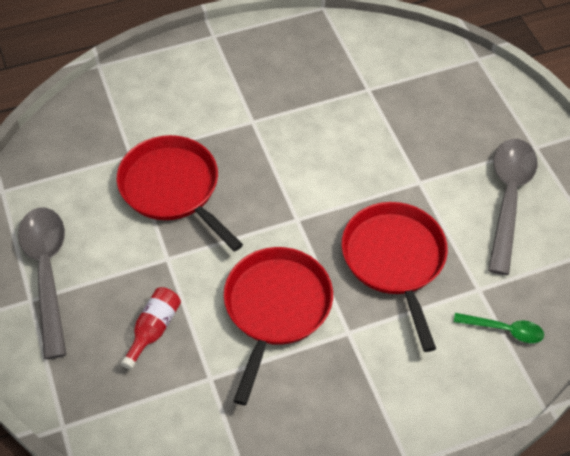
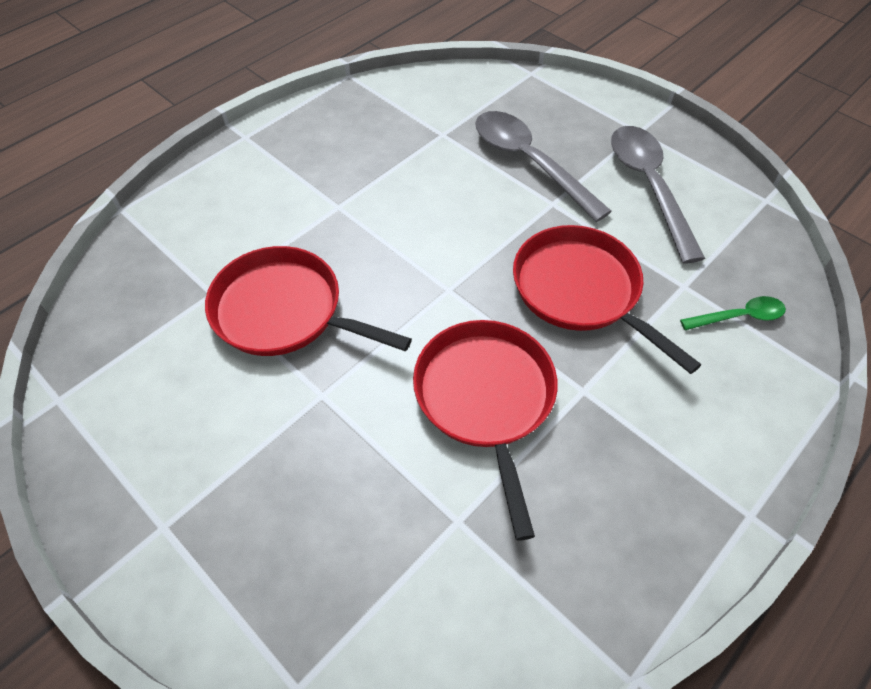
camera: 25 degrees left, 0 degrees up
grey spoon [18,208,66,359] -> grey spoon moved to [475,111,612,222]
red bottle [121,287,181,370] -> none

